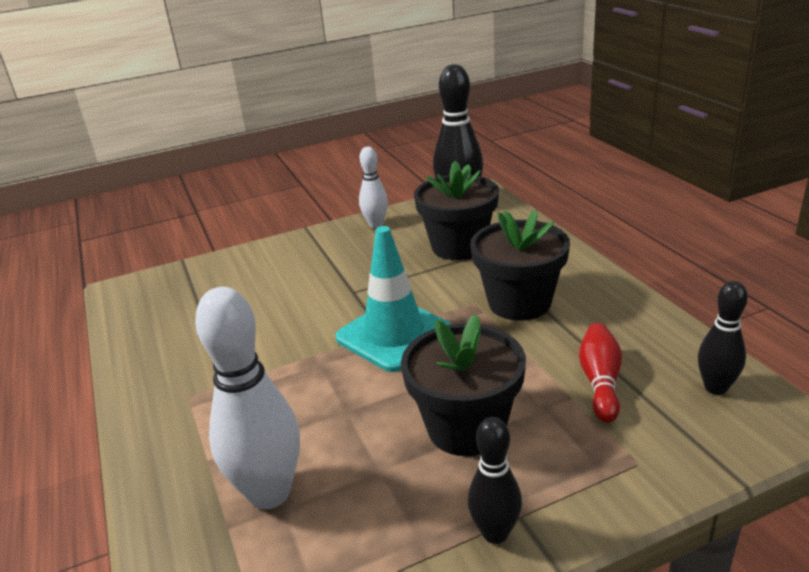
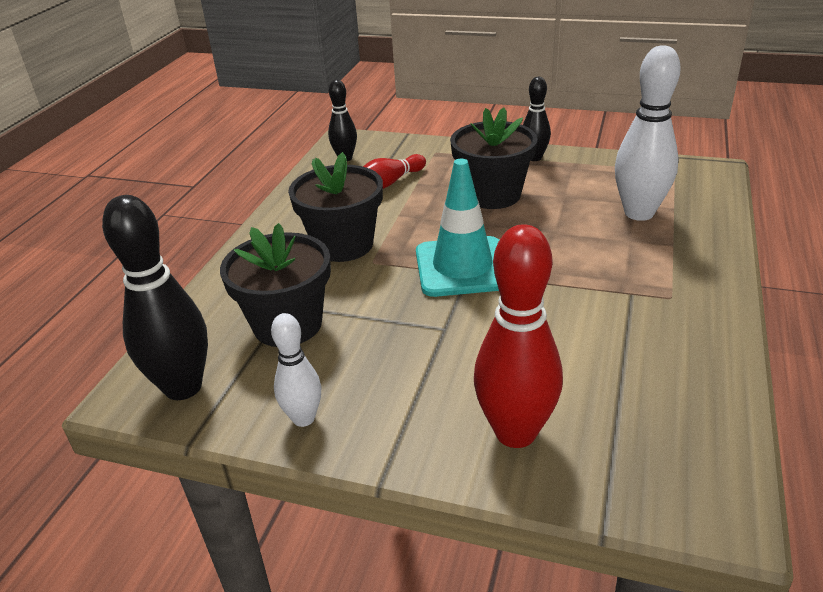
camera: 140 degrees left, 5 degrees up
none -> red bowling pin [474,224,563,448]

